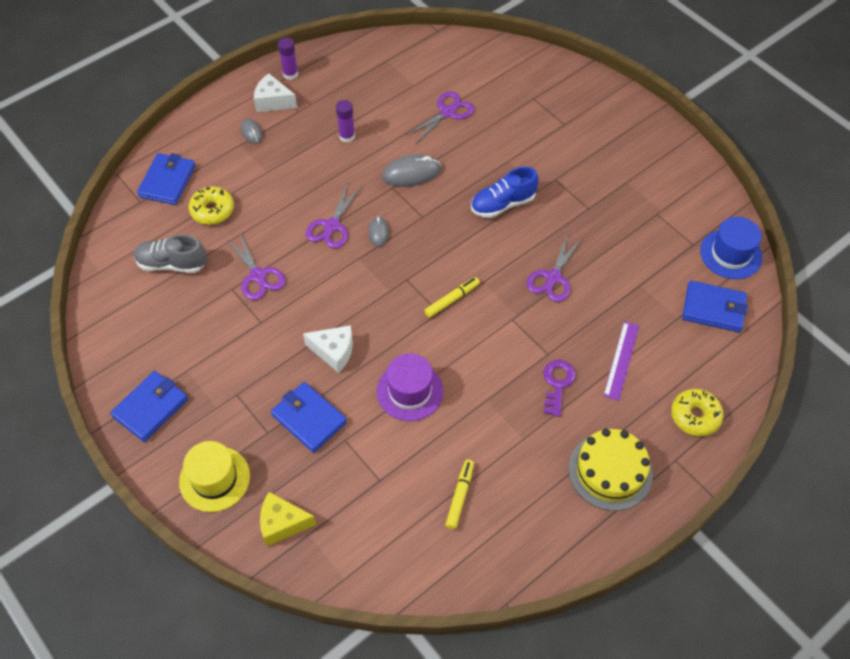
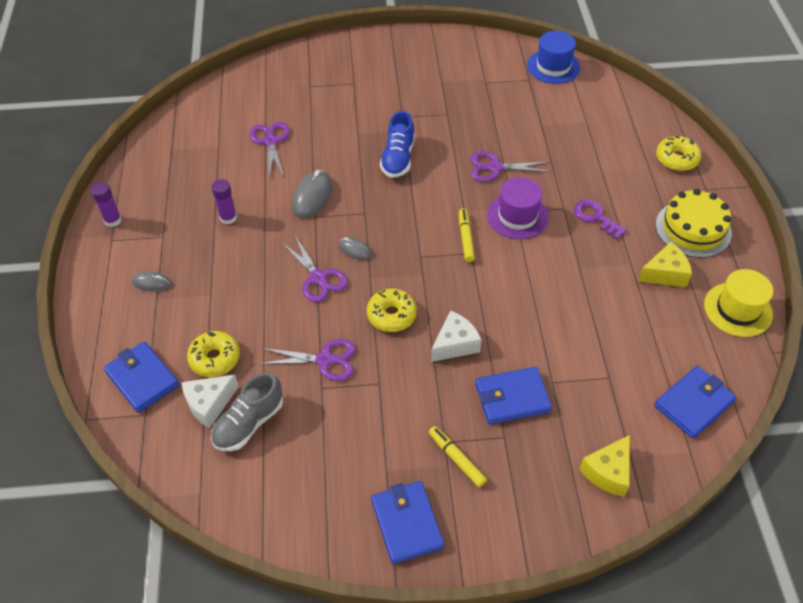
camera: 55 degrees left, 5 degrees down
yellow hat [179,441,250,512] -> yellow hat moved to [704,269,773,337]
white cheese [254,73,297,112] -> white cheese moved to [181,374,239,428]
purple hat [377,353,444,421] -> purple hat moved to [487,177,549,239]
yellow marker [445,460,474,529] -> yellow marker moved to [429,426,487,487]
purple scissors [526,234,583,302] -> purple scissors turned 120 degrees clockwise [470,151,552,182]
purple ruler [603,321,639,401] -> none
blue wallet [682,281,748,332] -> blue wallet moved to [654,366,736,438]
none -> yellow donut [367,289,417,332]
none -> yellow cheese [638,242,692,287]

